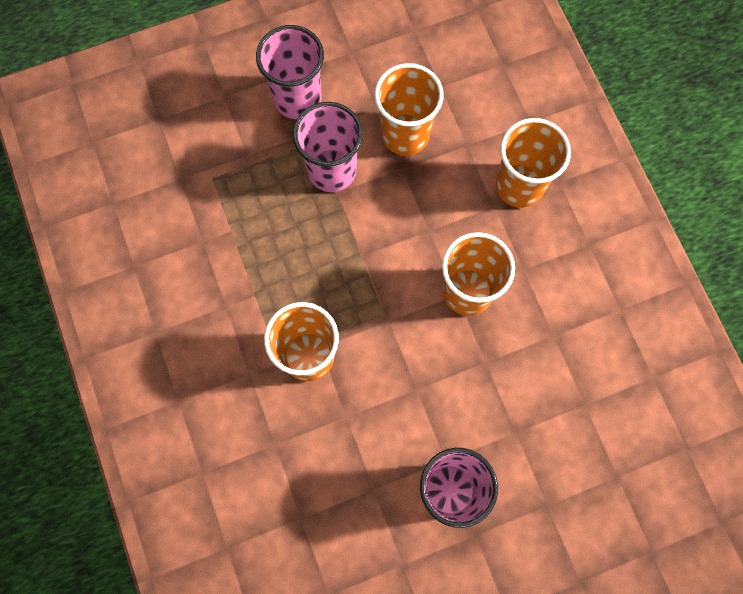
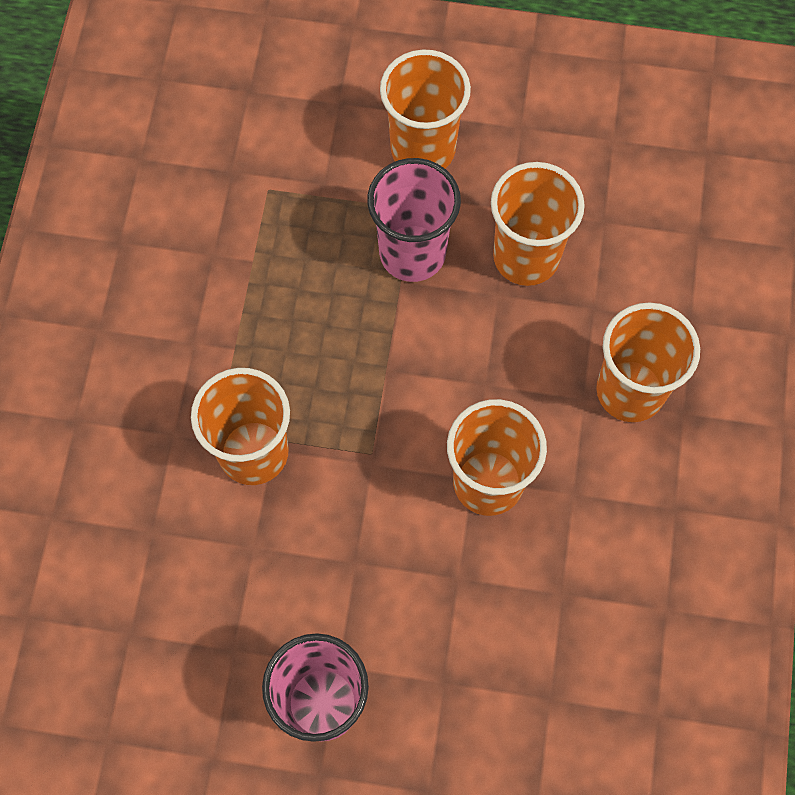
camera: 30 degrees right, 5 degrees down
pink cup [256,25,324,119] -> orange cup [380,49,471,168]

